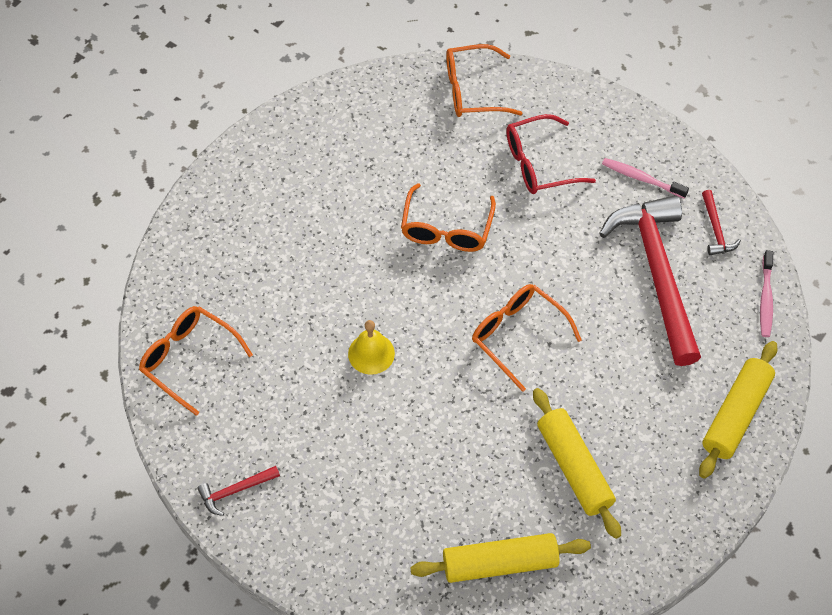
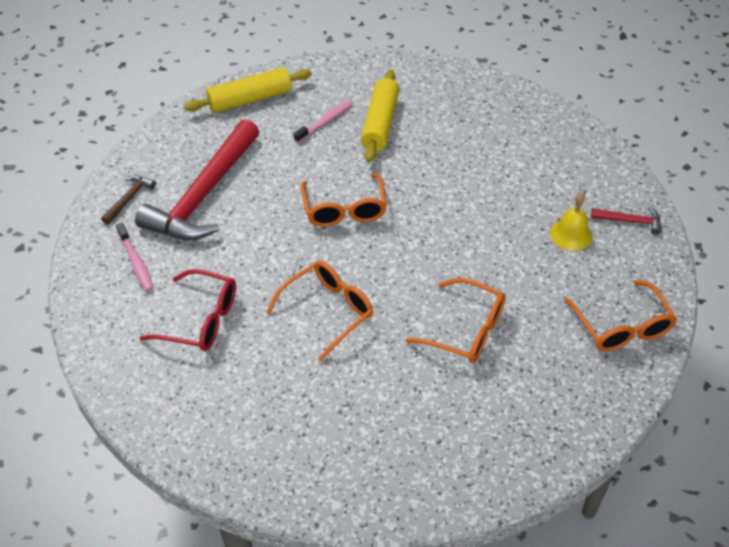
camera: 145 degrees left, 10 degrees down
yellow bell [348,320,395,375] -> yellow bell moved to [550,193,593,251]
yellow rolling pin [410,533,591,583] -> none
orange glasses [446,44,523,117] -> orange glasses moved to [406,278,506,363]
red hammer [702,190,741,255] -> brown hammer [101,175,156,225]
pink toothbrush [760,250,773,337] -> pink toothbrush moved to [294,100,353,143]

